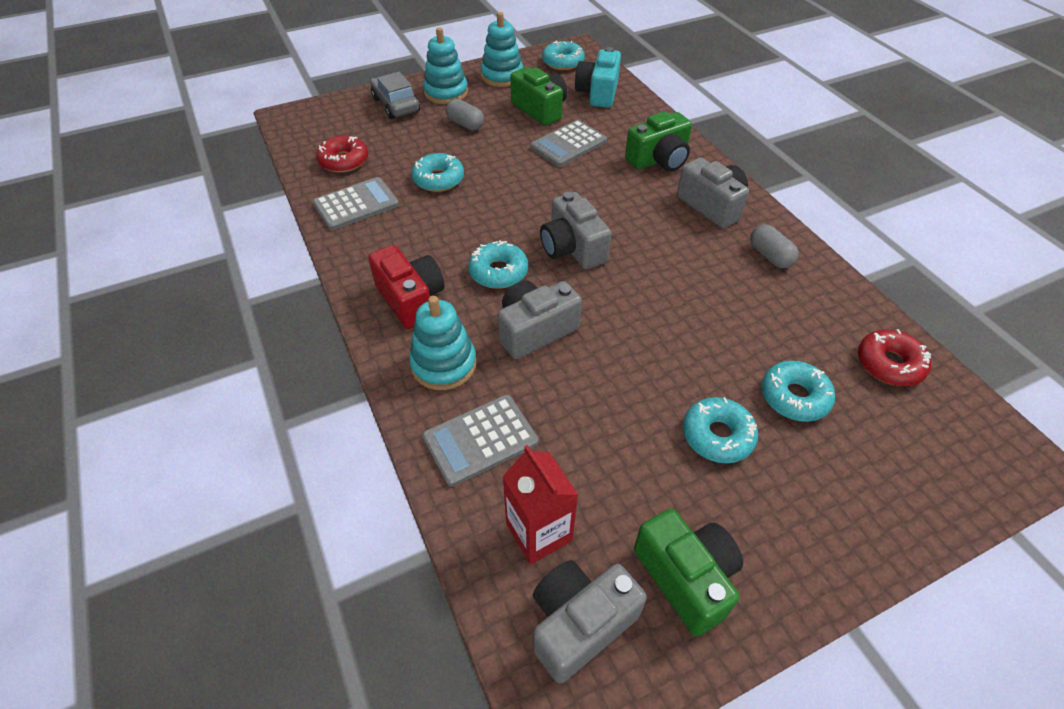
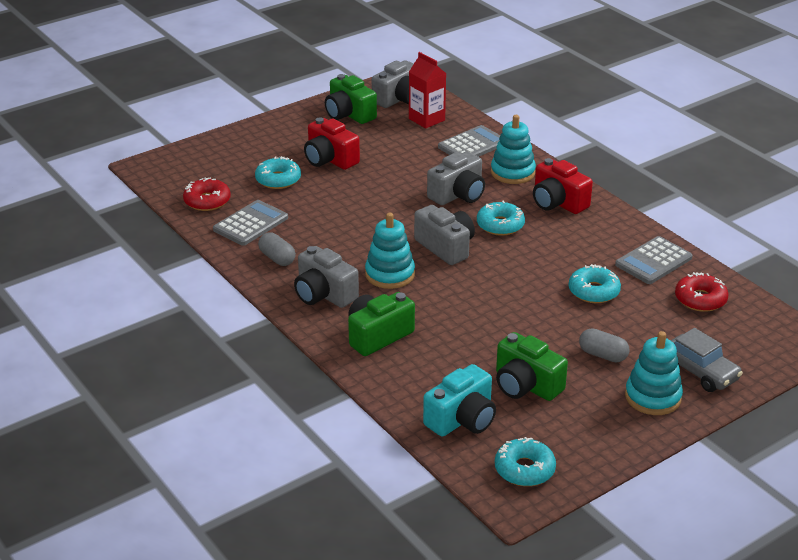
camera: 170 degrees right, 15 degrees down
turquoise stacking toy [481,12,523,87] -> turquoise stacking toy moved to [365,213,415,289]
grey calculator [530,120,607,167] -> grey calculator moved to [213,200,288,246]
turquoise camera [575,47,621,108] -> turquoise camera turned 45 degrees clockwise [423,364,496,437]
turquoise donut [683,397,758,463] -> red camera [304,117,360,170]

